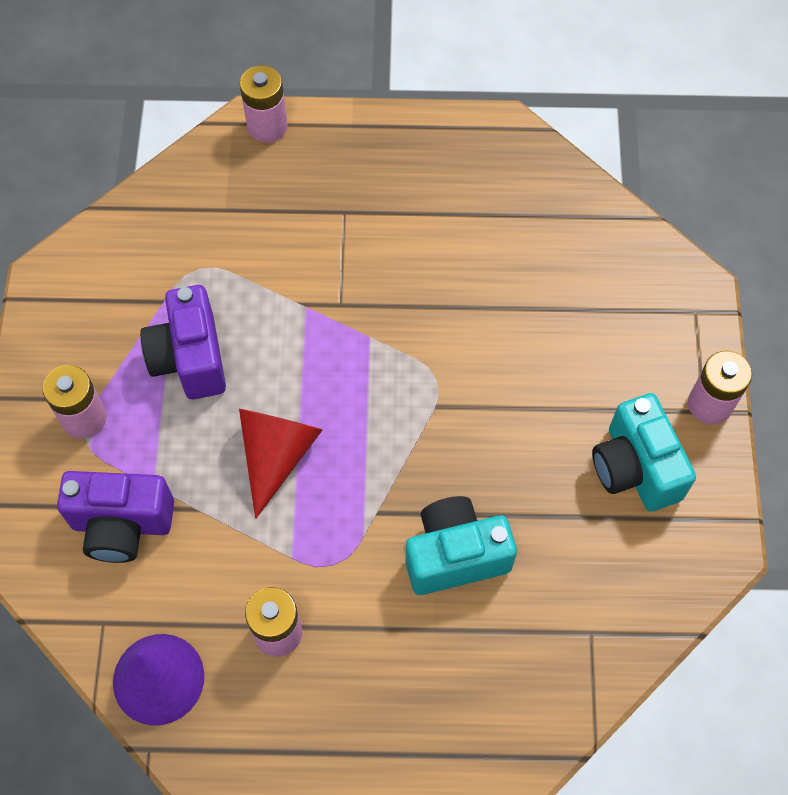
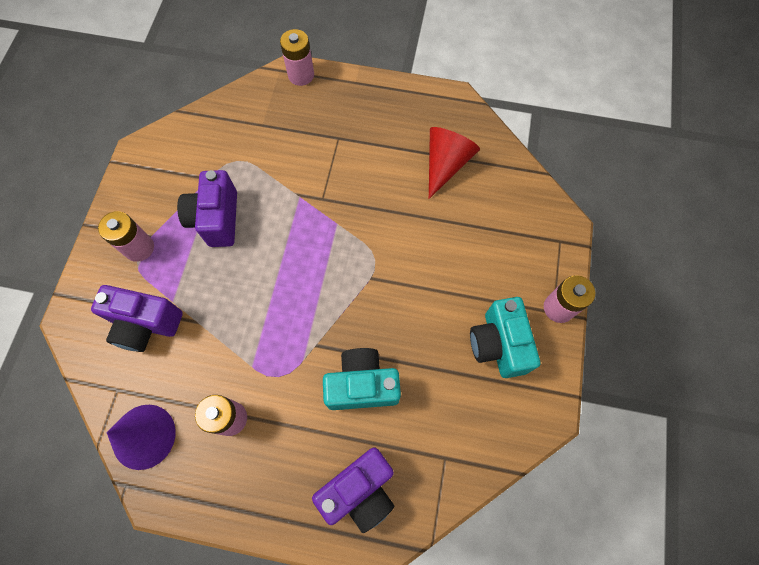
camera: 10 degrees right, 5 degrees up
red cone [239,409,323,519] -> red cone moved to [429,127,480,199]
none -> purple camera [312,447,394,533]

